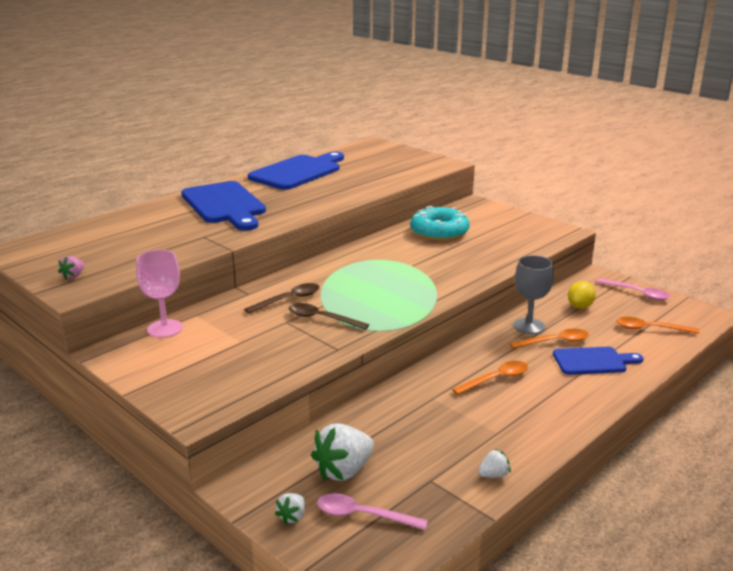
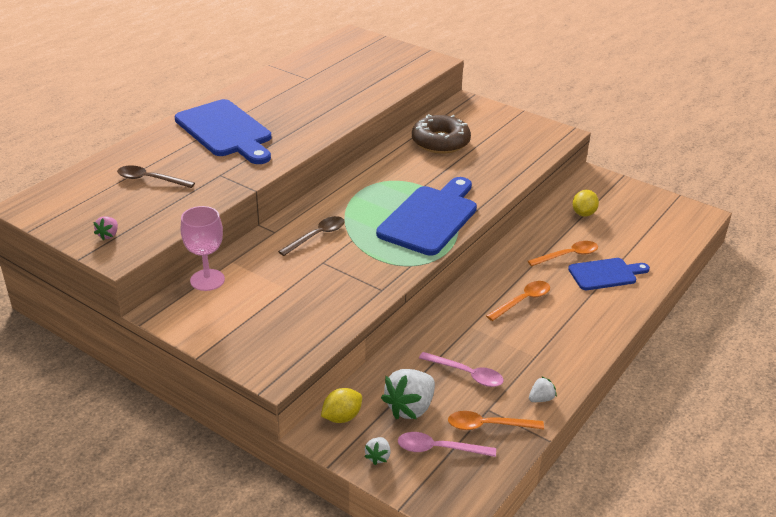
camera: 10 degrees left, 10 degrees up
blue cutting board [248,152,344,190] -> blue cutting board moved to [376,177,477,256]
brown spoon [289,303,369,330] -> brown spoon moved to [117,165,195,188]
turquoise donut [410,206,470,241] -> brown donut [412,114,471,154]
grey goblet [514,255,554,334] -> none
pink spoon [597,278,670,300] -> pink spoon moved to [419,352,504,387]
orange spoon [616,317,699,334] -> orange spoon moved to [448,411,544,430]
none -> yellow lemon [321,388,362,423]

